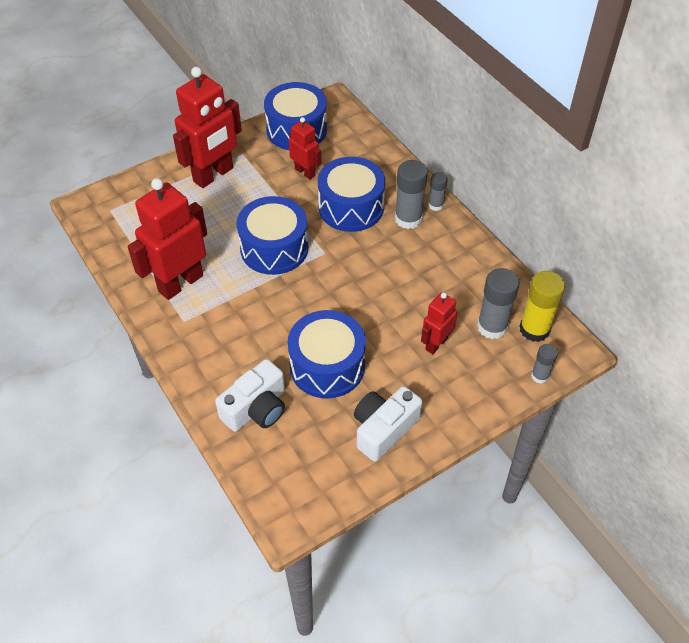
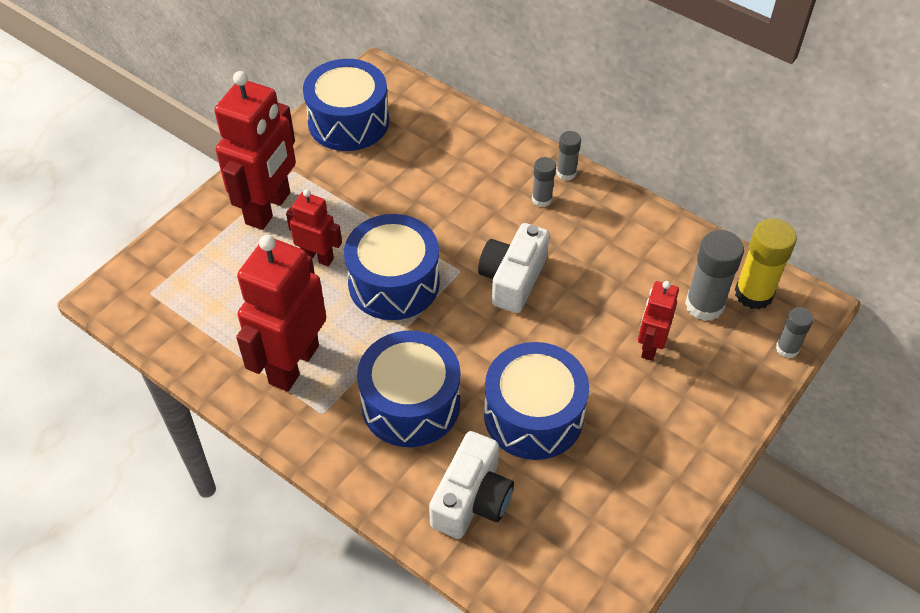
camera: 20 degrees left, 0 degrees up
red robot [289,117,321,179] -> red robot moved to [286,189,342,266]
blue drum [318,157,385,232] -> blue drum moved to [357,331,460,447]
white camera [354,386,422,462] -> white camera moved to [478,223,550,313]
grey glue stick [395,160,428,229] -> grey glue stick [532,157,556,207], size x0.57

